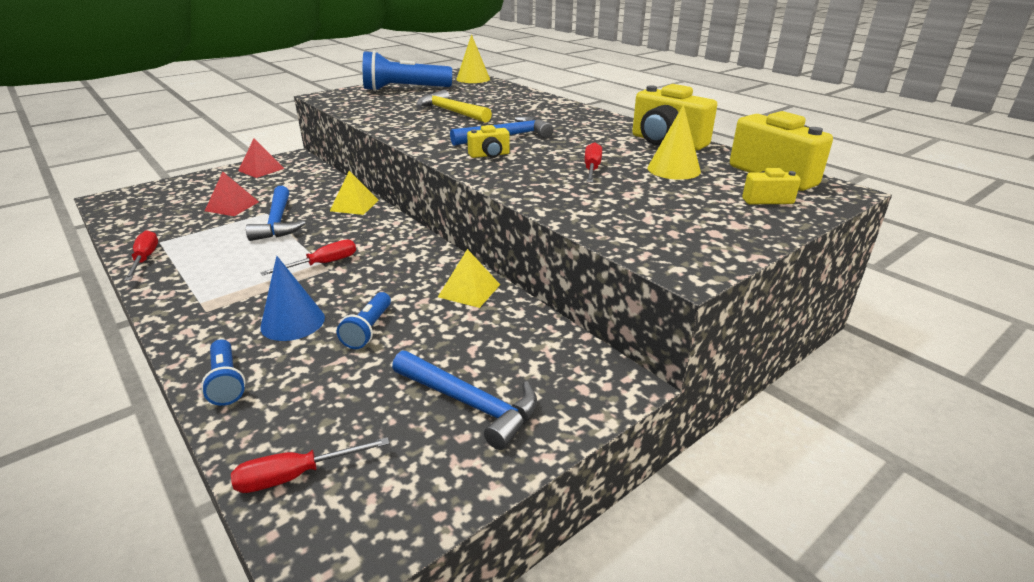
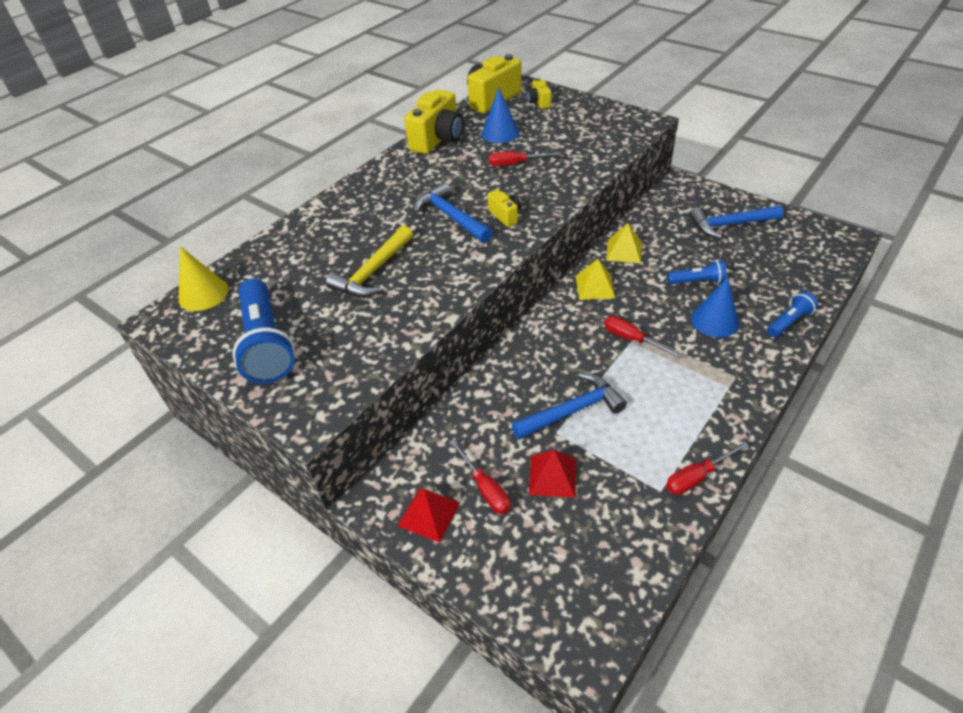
camera: 100 degrees left, 15 degrees up
red screwdriver [231,437,390,493] -> red screwdriver moved to [450,439,511,514]
yellow pyramid [330,171,379,215] -> yellow pyramid moved to [576,259,615,300]
blue hammer [392,351,537,450] -> blue hammer turned 120 degrees counterclockwise [689,205,783,239]
yellow cone [647,105,701,180] -> blue cone [481,88,520,143]

